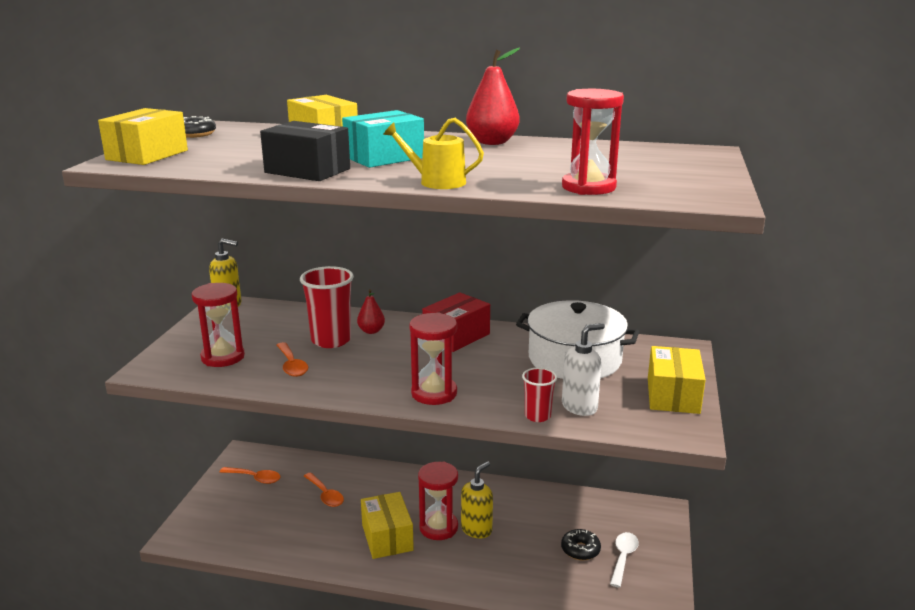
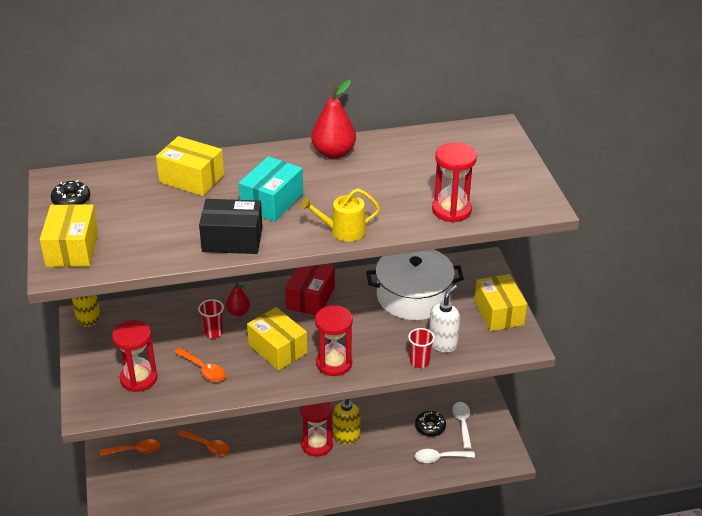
camera: 25 degrees left, 15 degrees up
red cup [300,266,354,348] -> red cup [198,299,224,338], size x0.56
yellow box [361,492,414,559] -> yellow box moved to [247,307,307,371]
none -> white spoon [415,449,475,463]

